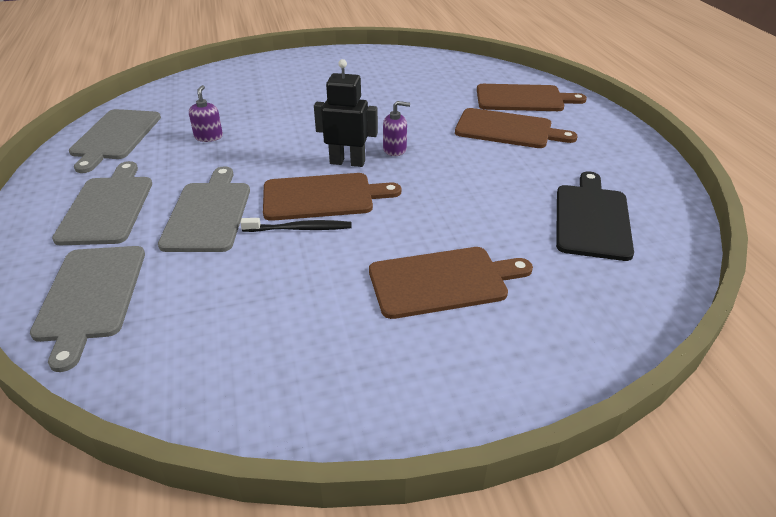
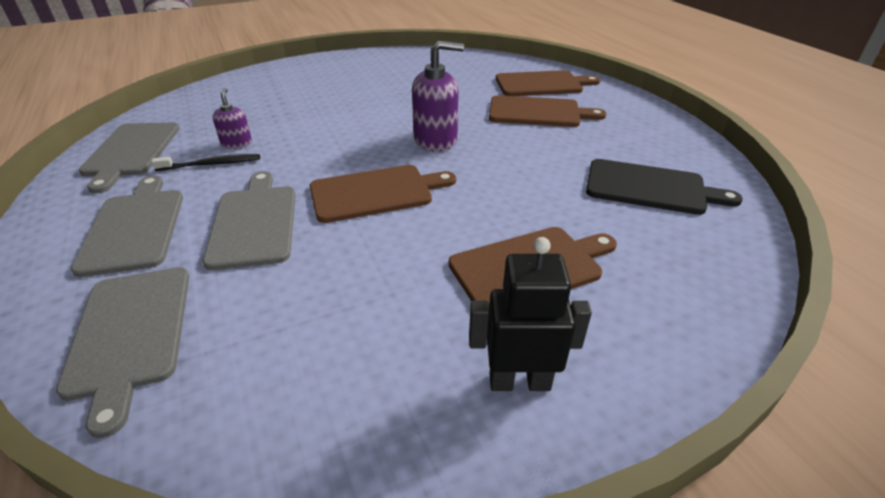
camera: 10 degrees left, 0 degrees up
black toothbrush [240,218,352,232] -> black toothbrush moved to [151,154,260,171]
black robot [314,59,378,167] -> black robot moved to [469,237,592,391]
purple soap dispenser [383,101,410,156] -> purple soap dispenser [412,41,464,151], size x1.81
black cutting board [556,171,634,261] -> black cutting board turned 105 degrees clockwise [586,159,743,215]

